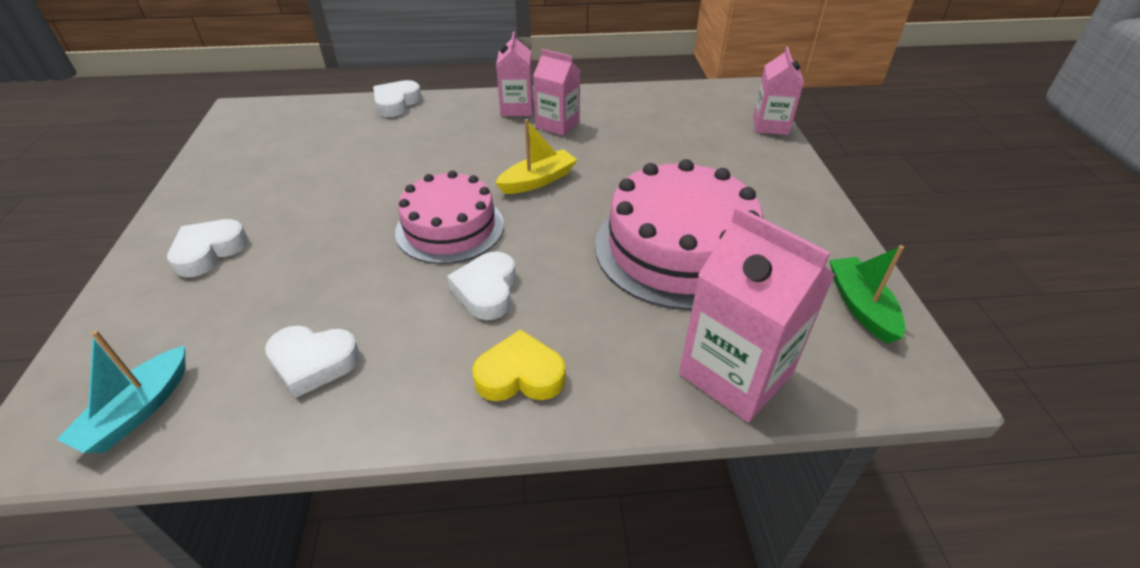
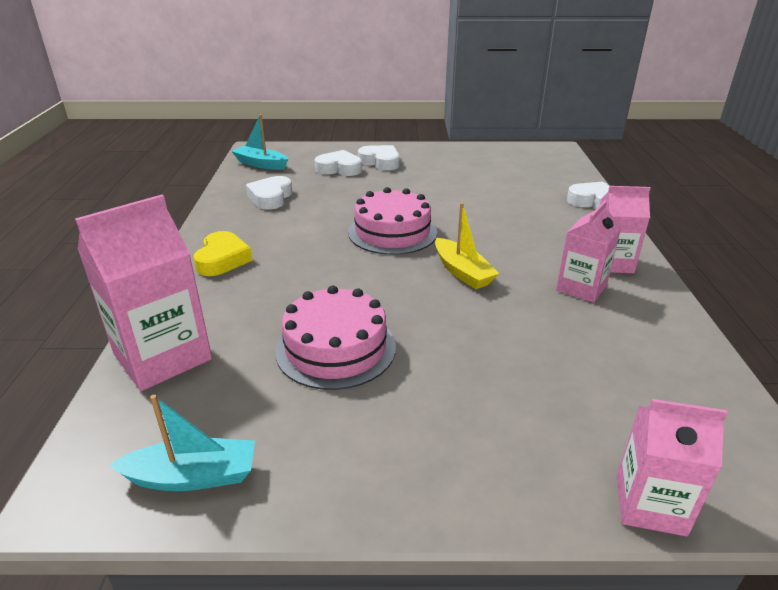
camera: 95 degrees right, 10 degrees down
white heart [447,251,516,320] -> white heart moved to [315,150,362,176]
pink cake [595,159,763,310] -> pink cake [275,285,396,390], size x0.66
green boat [829,245,905,344] -> turquoise boat [109,395,255,491]

